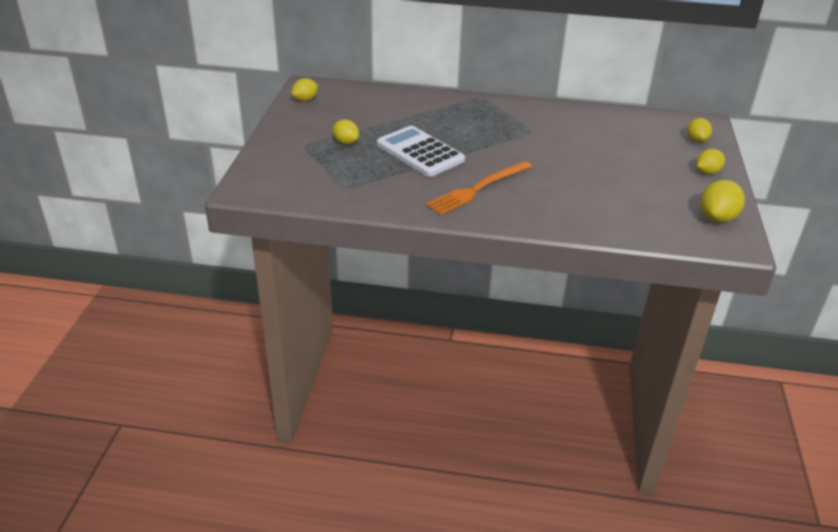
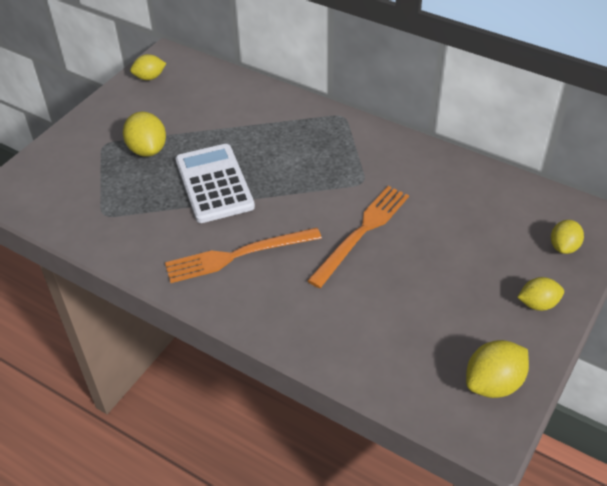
camera: 25 degrees right, 10 degrees up
yellow lemon [333,119,359,144] -> yellow lemon [123,112,166,157], size x1.51
none -> orange fork [307,186,409,288]

